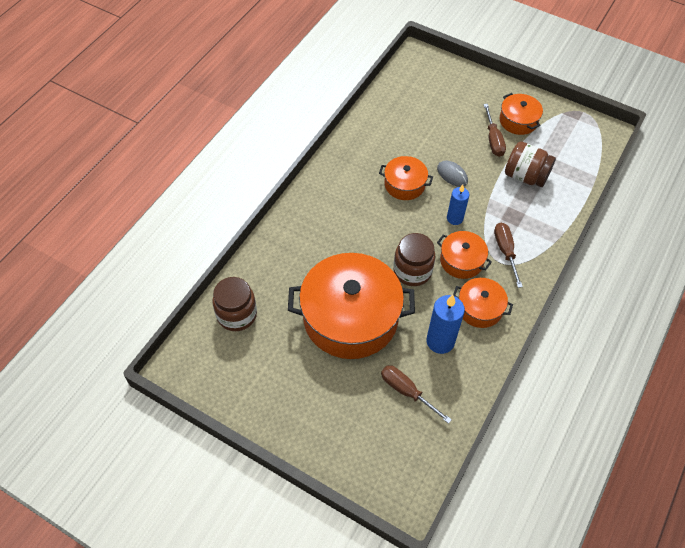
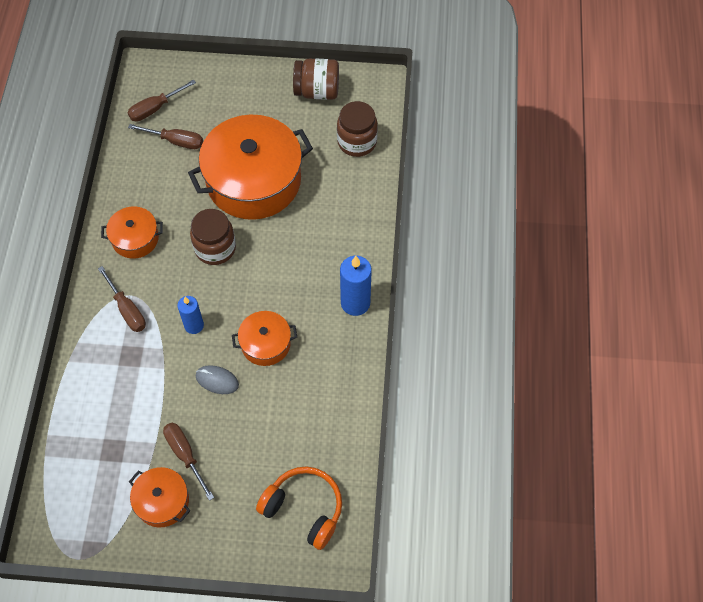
camera: 155 degrees right, 5 degrees up
blue candle [426,295,465,354] -> blue candle moved to [340,256,372,316]
orange pot [437,231,492,279] -> none
brown jar [505,141,556,187] -> brown jar moved to [293,59,339,100]
none -> brown screwdriver [128,80,196,121]
none -> orange headphones [256,467,342,550]

